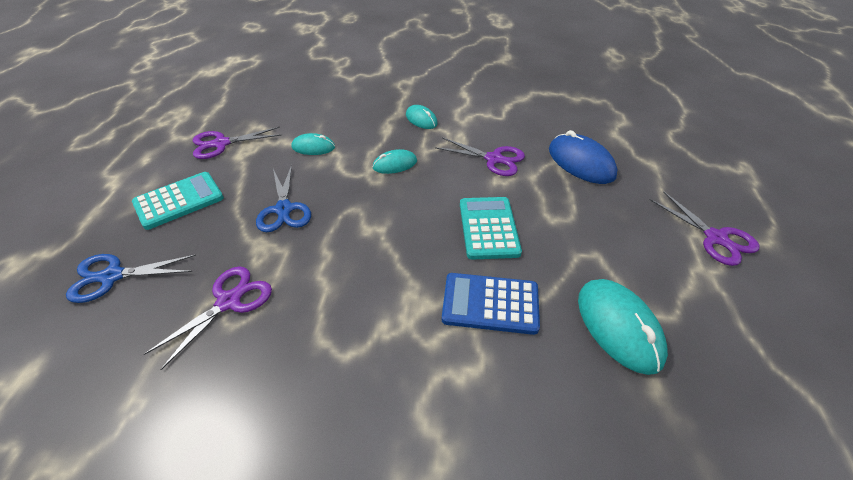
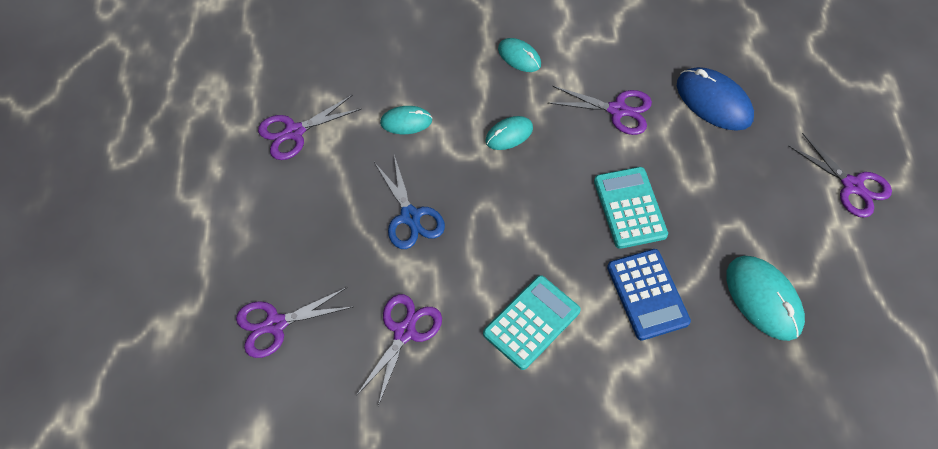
camera: 10 degrees left, 15 degrees up
blue scissors [66,254,196,303] -> purple scissors [236,288,353,358]
turquoise calculator [132,172,224,230] -> turquoise calculator moved to [483,275,581,370]
blue calculator [442,273,540,335] -> blue calculator turned 105 degrees counterclockwise [607,249,691,341]

